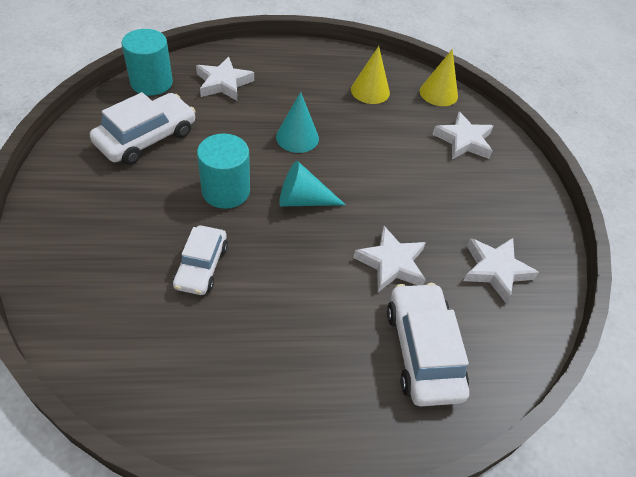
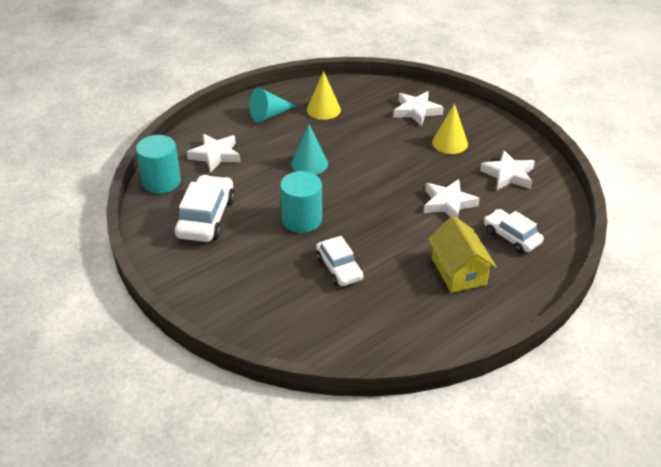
camera: 30 degrees left, 10 degrees down
turquoise cone [279,161,346,206] -> turquoise cone moved to [249,88,296,123]
white car [387,283,469,406] -> white car [484,209,544,253], size x0.66
yellow cone [420,49,458,106] -> yellow cone moved to [432,103,468,154]
none -> yellow house [428,216,497,293]

